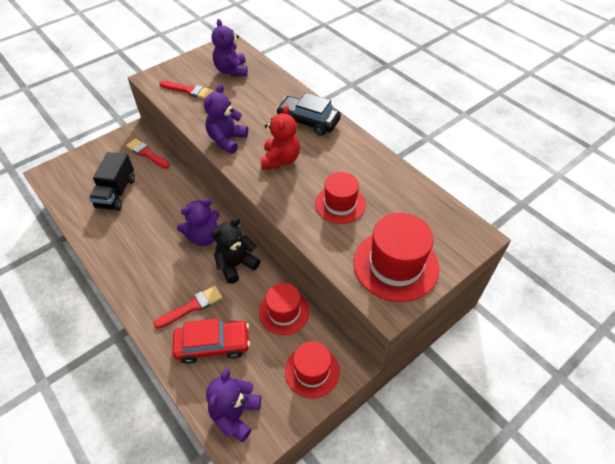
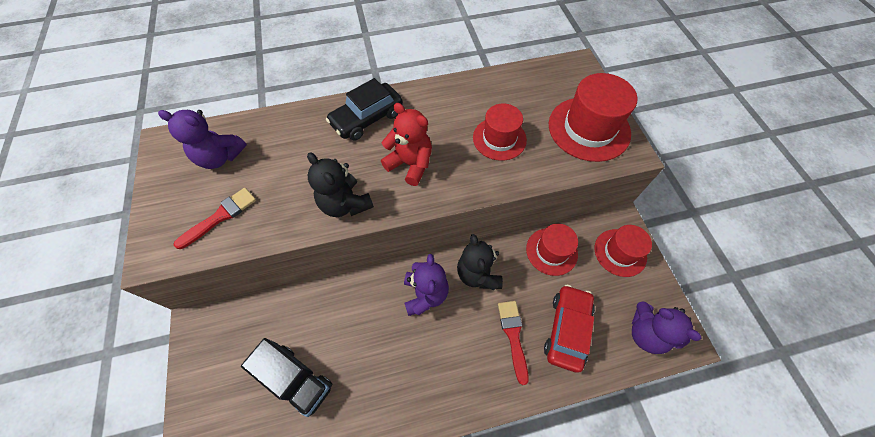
camera: 65 degrees left, 10 degrees up
red brush [126,139,170,169] -> none
purple teddy bear [204,84,248,154] -> black teddy bear [307,152,374,217]

